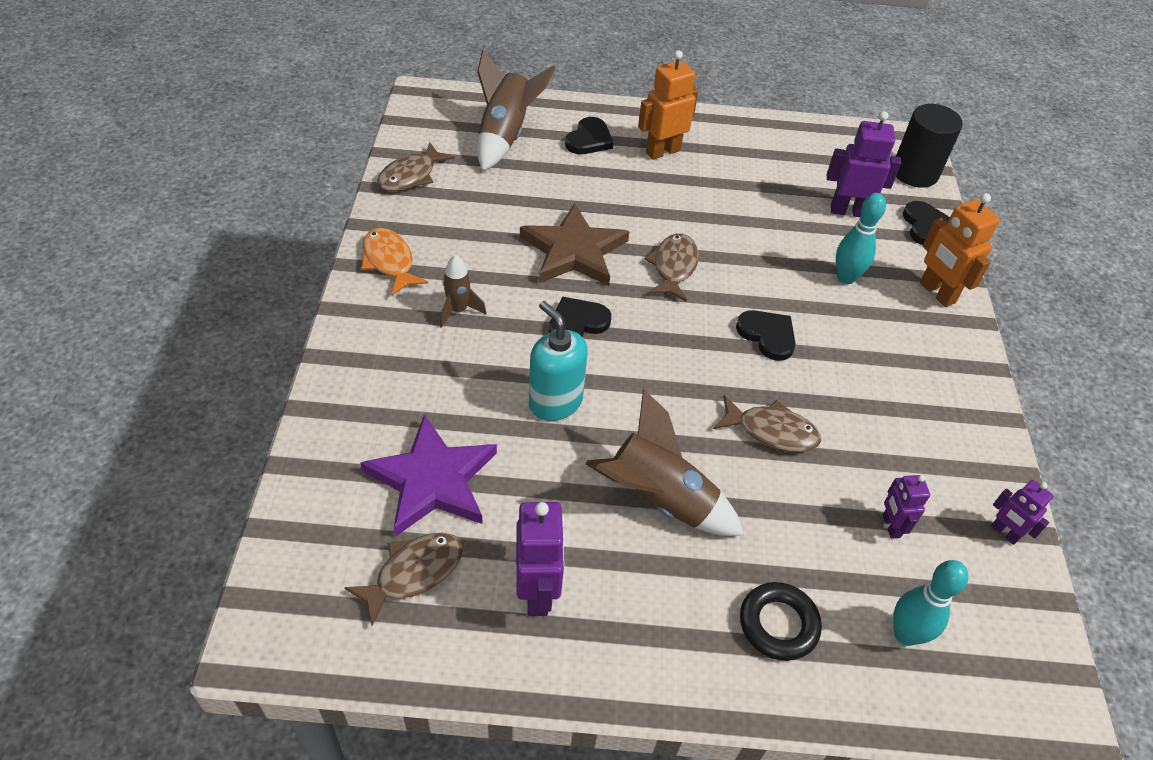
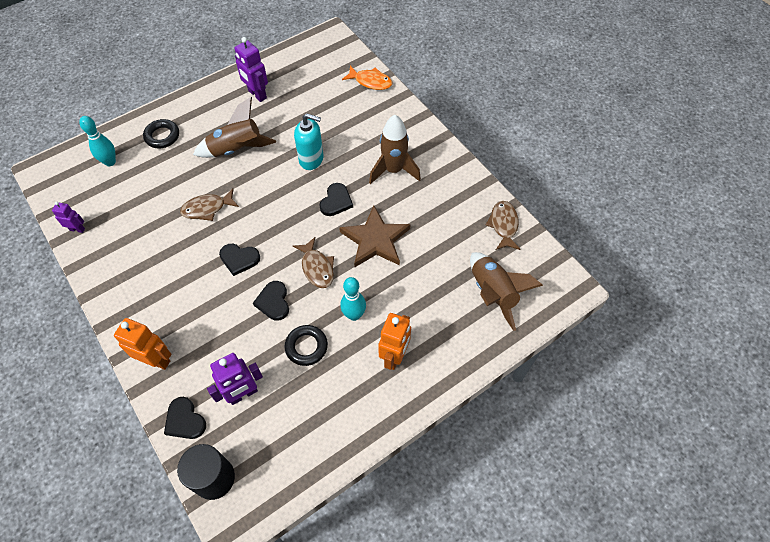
camera: 145 degrees right, 10 degrees up
brown fish [344,533,463,626] -> none
purple star [360,415,497,537] -> none
orange fish [361,228,428,296] -> orange fish moved to [342,66,392,90]
brown rocket [439,255,487,328] -> brown rocket [369,115,421,184], size x1.82
black heart [565,117,613,154] -> black heart moved to [253,281,289,321]
turquoise bowling pin [836,193,886,284] -> turquoise bowling pin moved to [340,277,366,321]
purple robot [883,475,930,539] -> none
none -> black ring [284,325,328,366]

